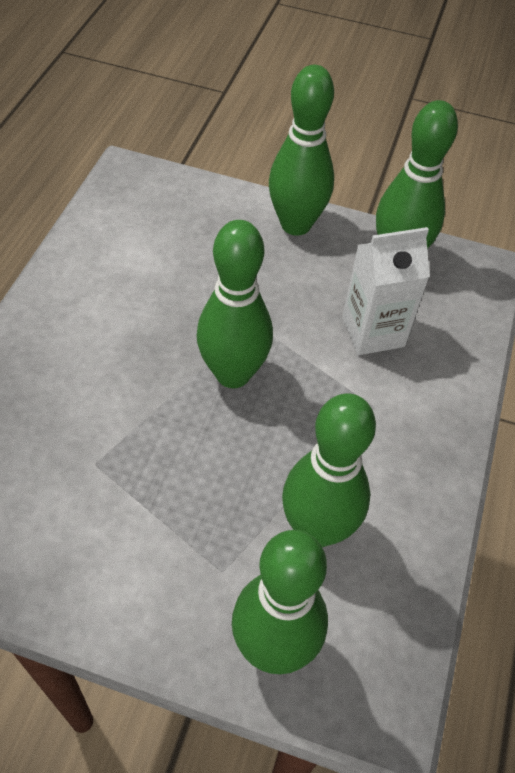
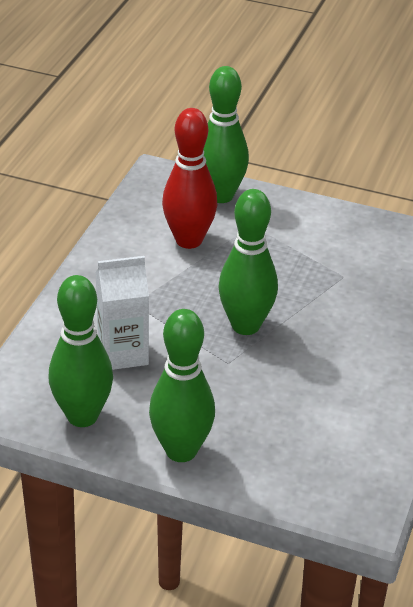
camera: 175 degrees left, 15 degrees down
green bowling pin [282,393,376,547] -> red bowling pin [162,108,217,249]

